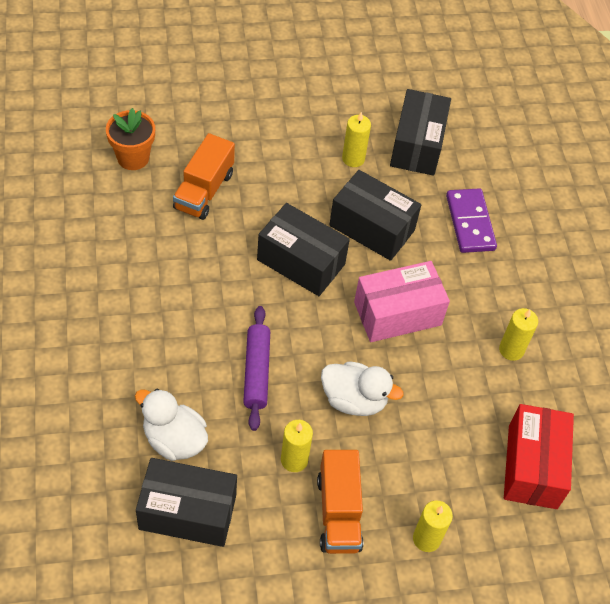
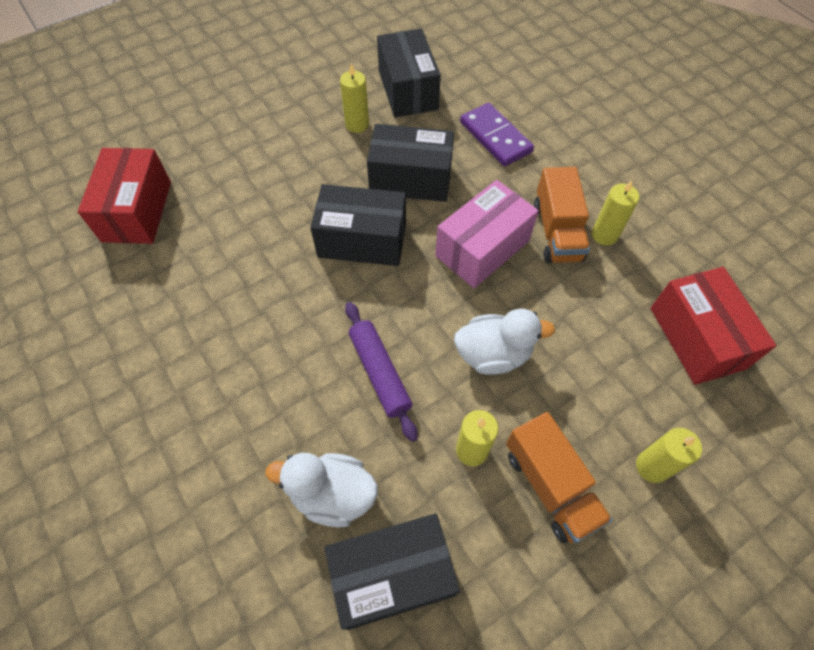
camera: 20 degrees left, 5 degrees up
orange flower pot [106,108,155,170] -> red box [78,148,171,244]
orange truck [173,133,235,220] -> orange truck moved to [534,167,590,263]

